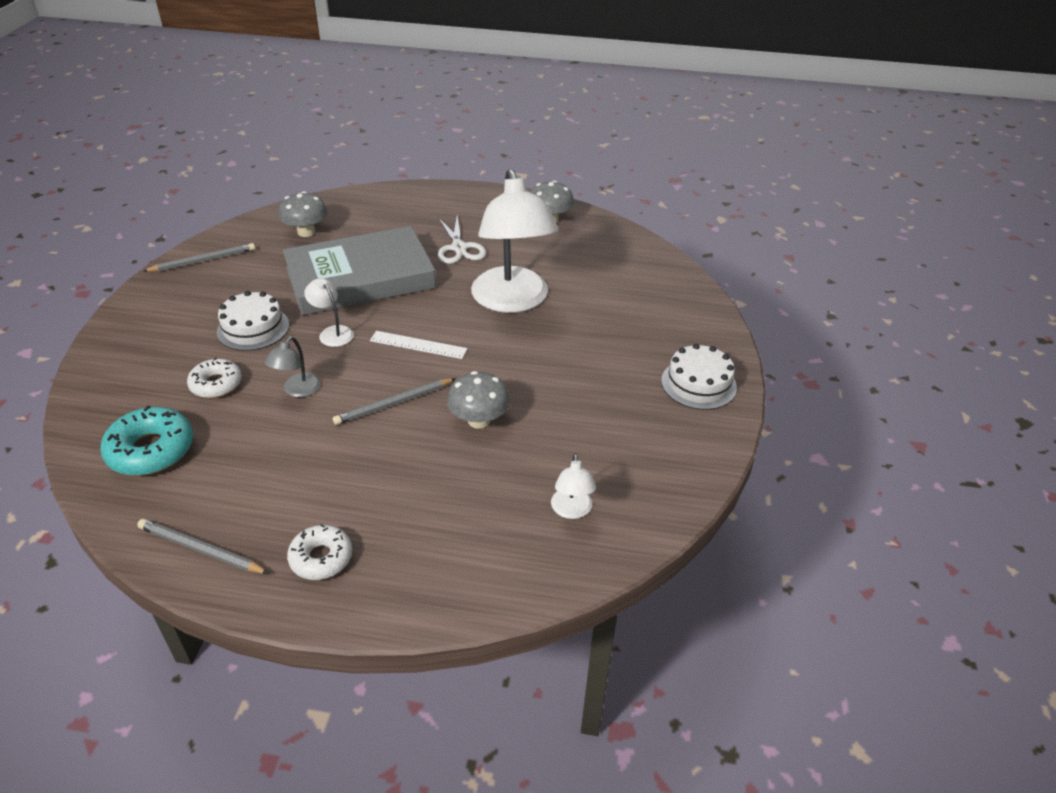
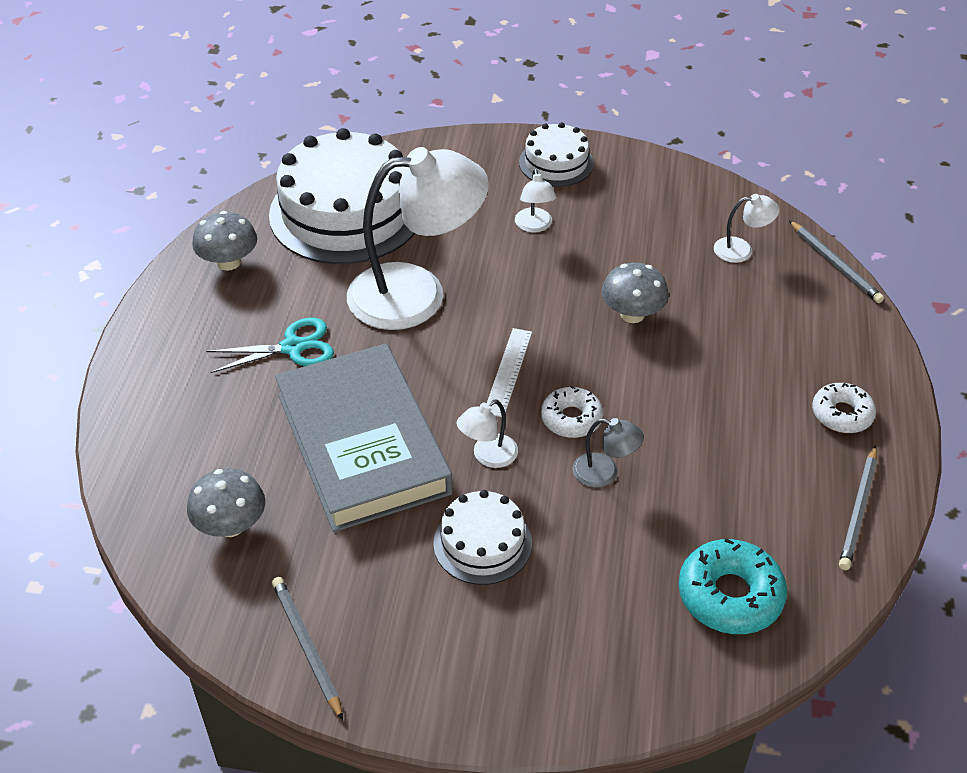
camera: 90 degrees left, 5 degrees up
white donut [187,358,242,398] -> white donut moved to [541,386,603,438]
grey pencil [333,378,456,425] -> grey pencil moved to [789,220,884,303]
white scissors [438,215,486,264] -> turquoise scissors [206,318,334,373]
none -> white cake [269,128,415,264]
none -> white lamp [515,169,557,232]

